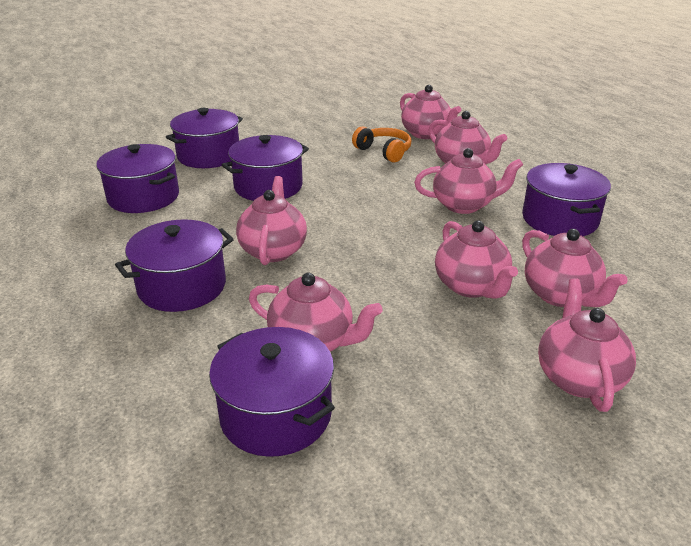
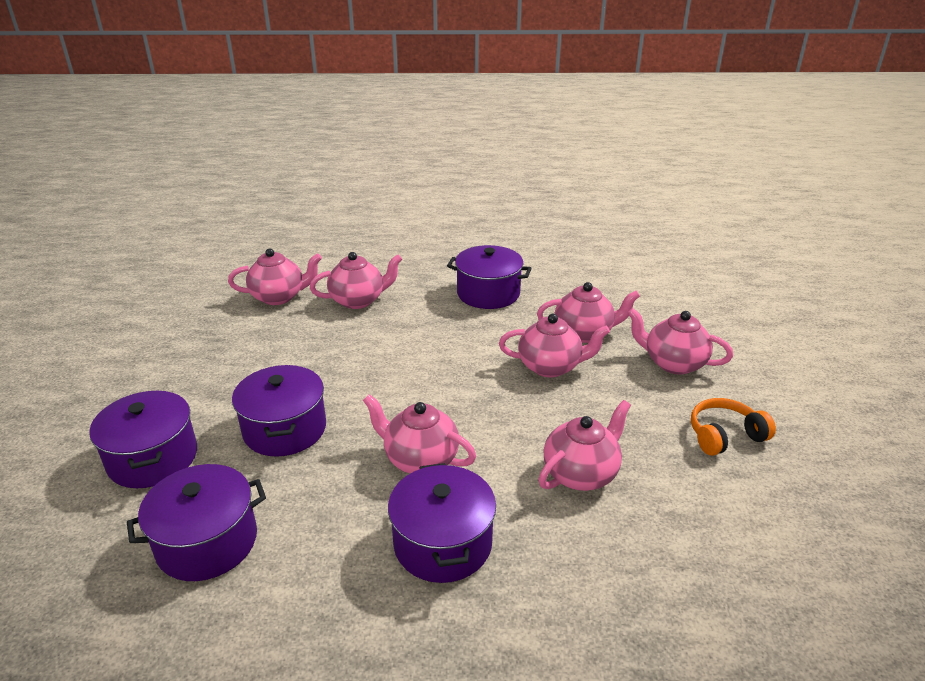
camera: 65 degrees left, 0 degrees up
purple pot [209,327,335,457] -> none
orange headphones [352,127,411,162] -> orange headphones moved to [691,398,776,456]
pink teapot [414,148,523,214] -> none

